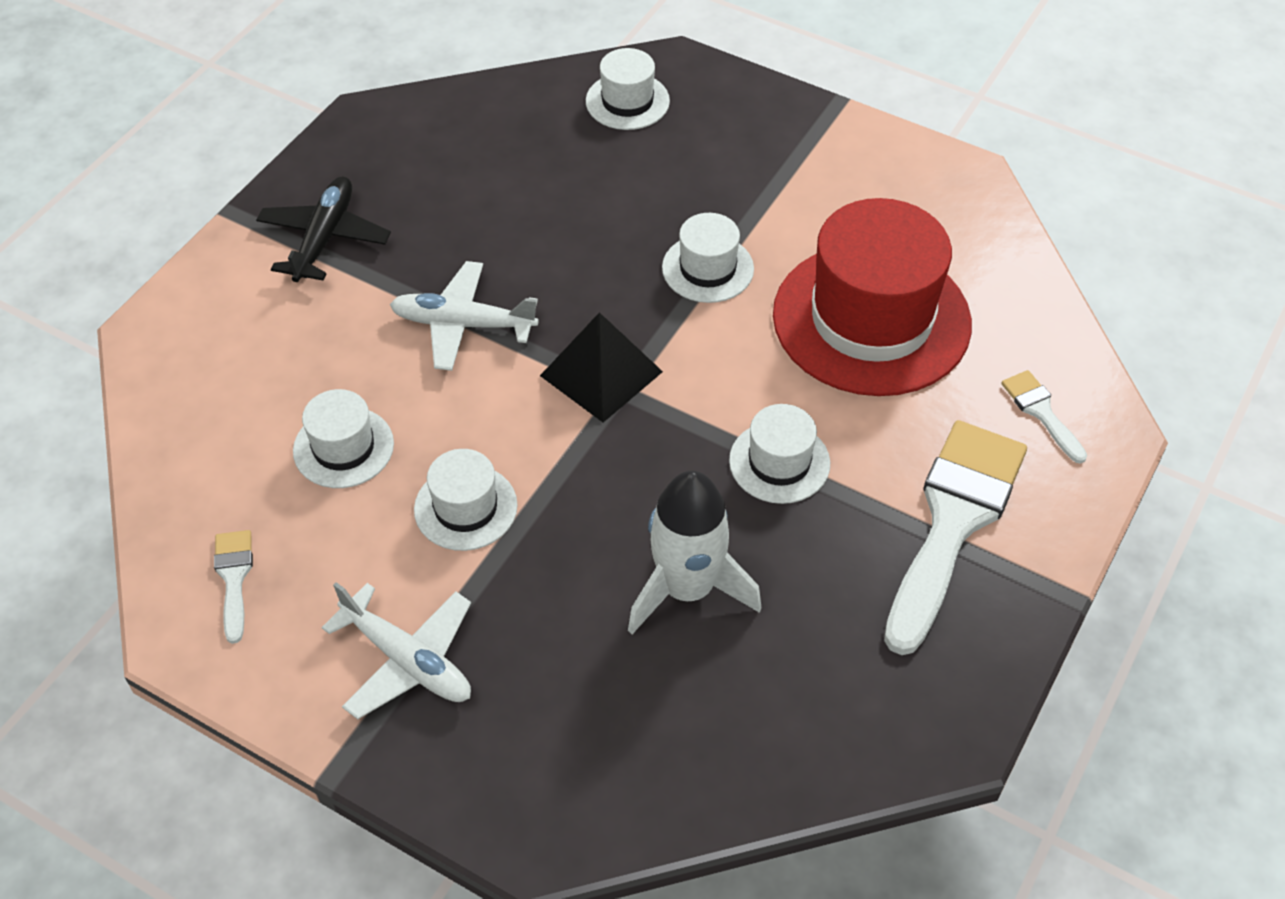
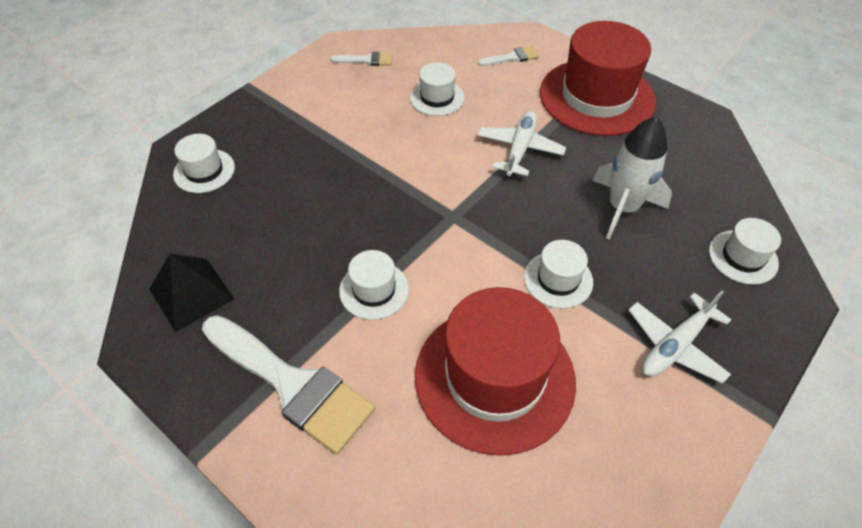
camera: 100 degrees right, 0 degrees up
black plane [256,176,391,282] -> red hat [540,21,656,136]
white plane [322,582,471,719] -> white plane moved to [628,290,731,384]
white hat [414,449,517,551] -> white hat moved to [173,134,235,193]
black pyramid [540,312,663,423] -> black pyramid moved to [149,254,234,332]
white rocket [628,471,762,634] -> white rocket moved to [593,116,672,240]
white brush [1001,370,1087,464] -> white brush moved to [478,46,539,66]

